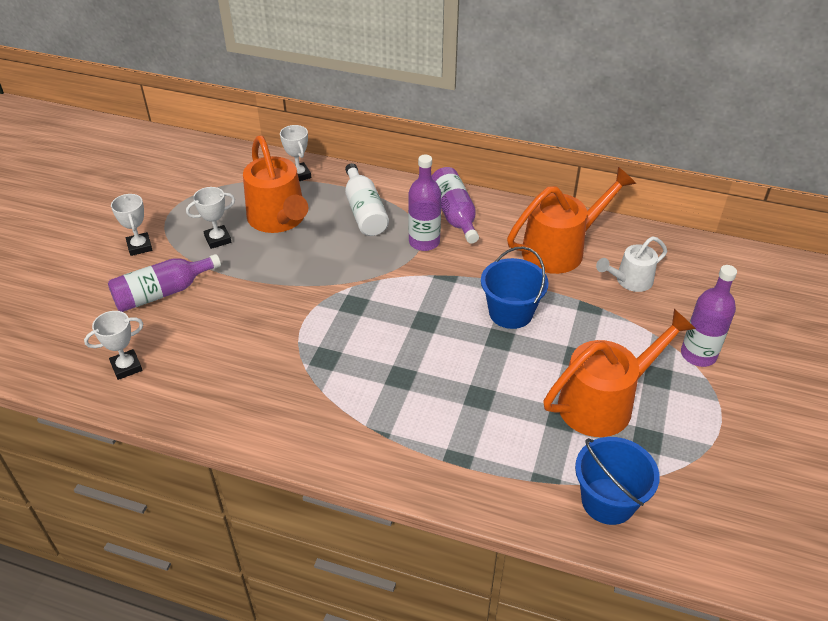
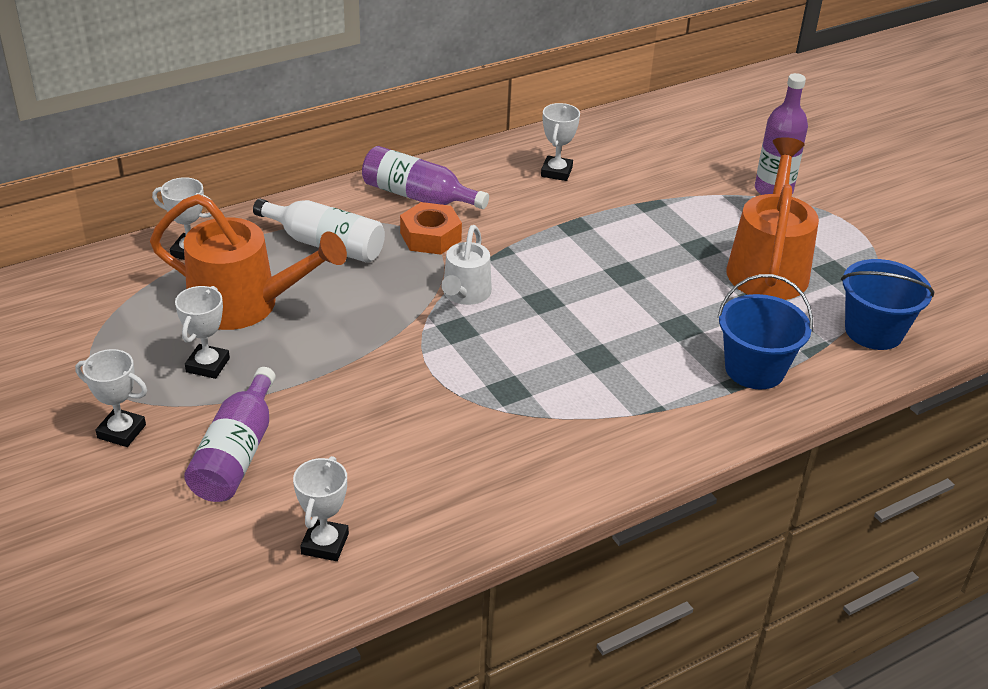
camera: 50 degrees left, 5 degrees down
purple bottle [408,155,441,251] -> orange nut [400,202,462,255]
blue bucket [481,246,549,329] -> blue bucket moved to [718,274,813,389]
orange watering can [507,167,636,274] -> white trophy [541,103,580,181]
white watering can [596,236,667,292] -> white watering can moved to [441,225,492,305]

